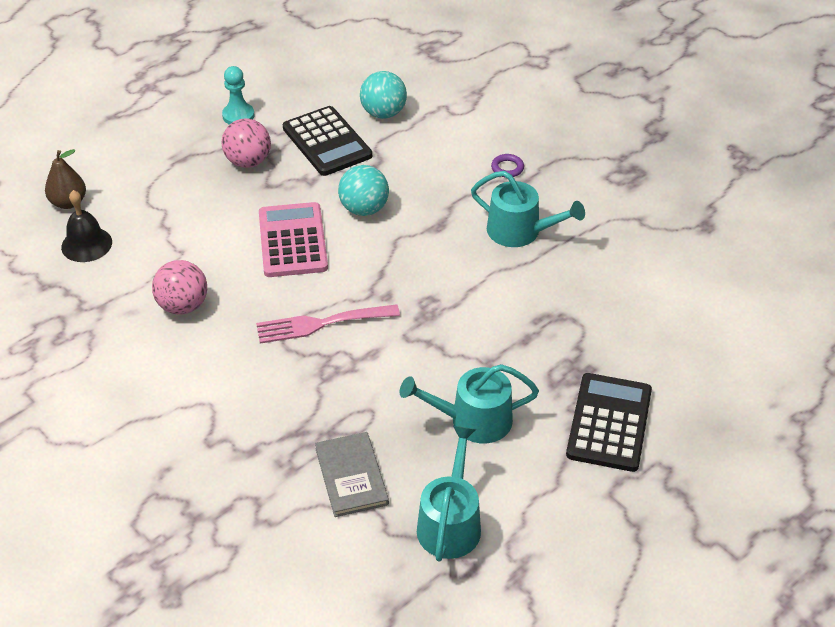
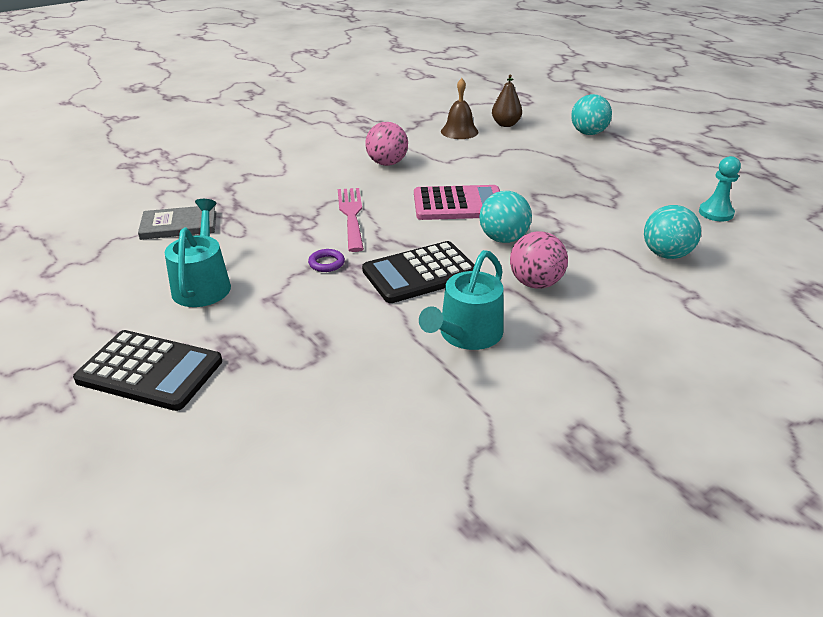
camera: 95 degrees right, 10 degrees down
black bell [61,190,112,262] -> brown bell [441,78,478,139]
pink ball [221,118,271,168] -> pink ball moved to [510,231,568,289]
turquoise pawn [222,66,255,125] -> turquoise pawn moved to [699,156,741,221]
black calculator [283,106,372,176] -> black calculator moved to [362,241,480,303]
turquoise watering can [417,426,481,562] -> none
purple ring [491,154,524,177] -> purple ring moved to [308,249,345,272]
none -> turquoise ball [571,94,612,135]

